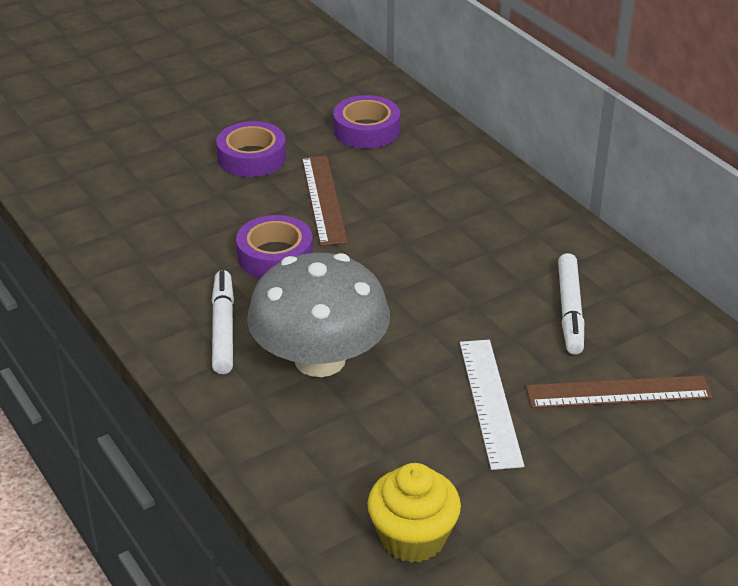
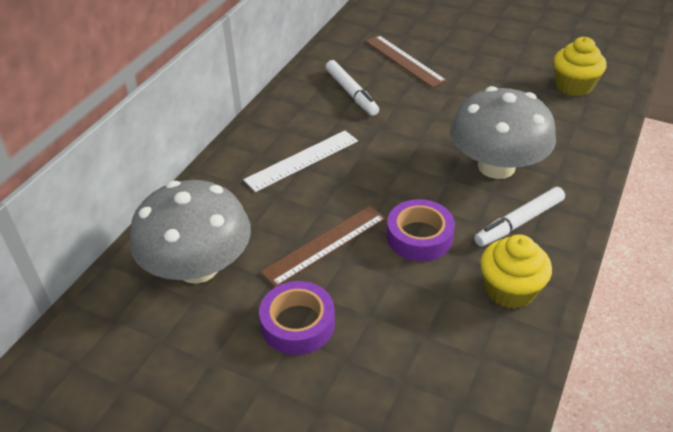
camera: 120 degrees left, 5 degrees up
purple tape [333,95,400,149] -> grey mushroom [130,180,251,284]
white ruler [460,340,524,470] -> white ruler moved to [243,131,358,192]
white marker [558,253,584,355] -> white marker turned 90 degrees clockwise [326,60,379,116]
none -> yellow cupcake [480,234,552,309]

